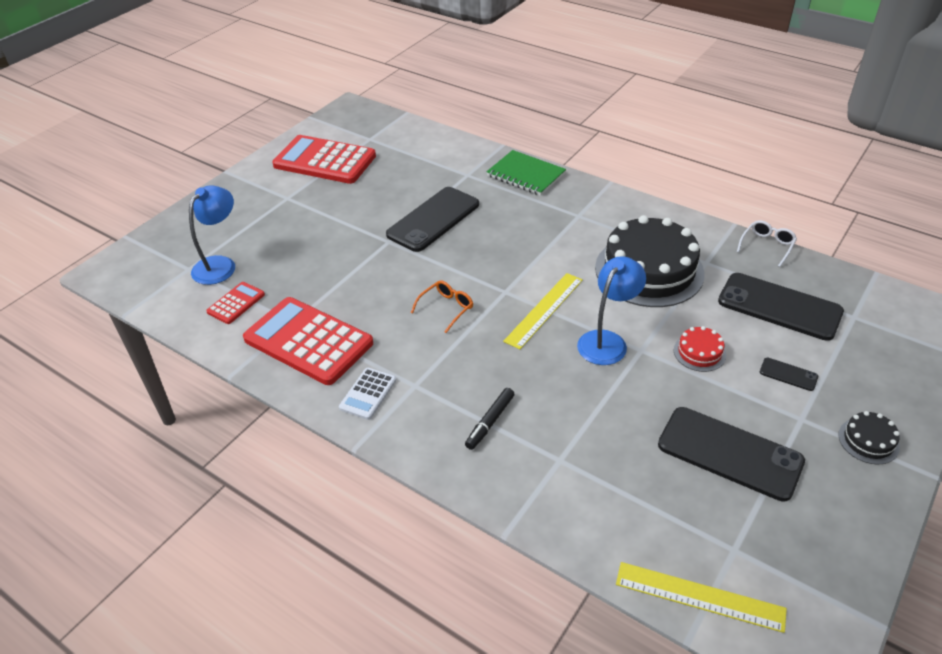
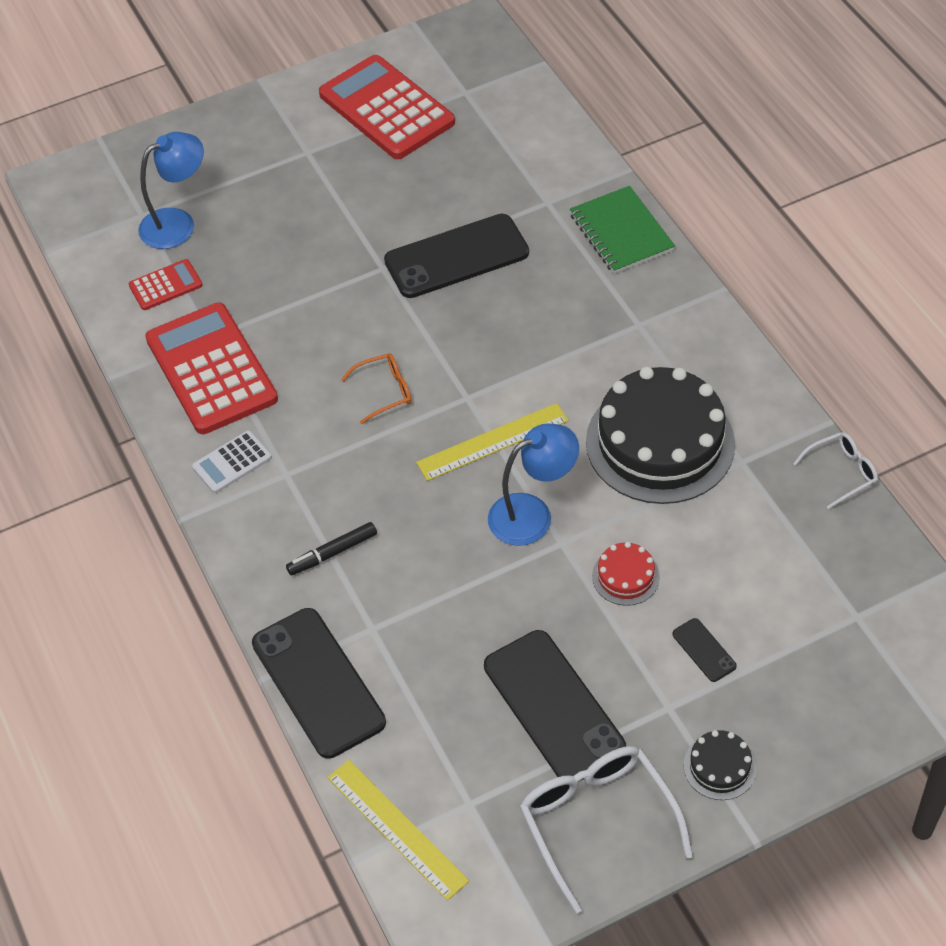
camera: 30 degrees right, 10 degrees up
black phone [718,273,844,341] -> black phone moved to [252,608,386,759]
none -> white glasses [520,746,693,913]

